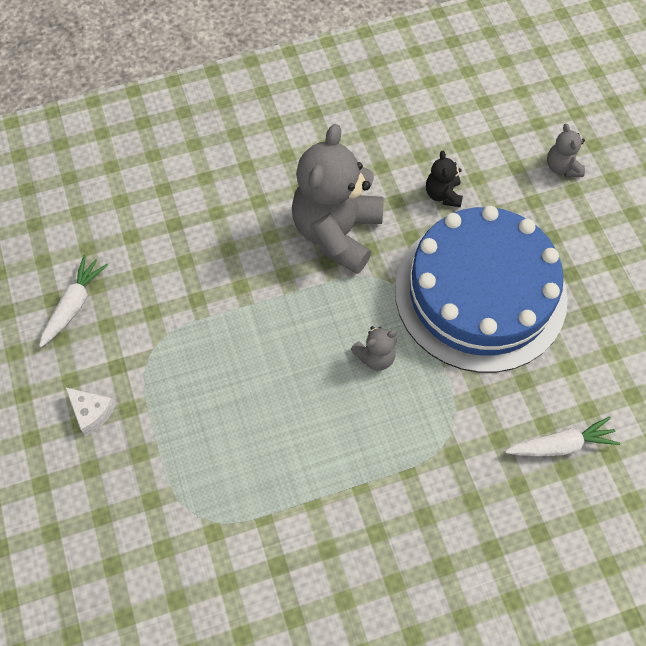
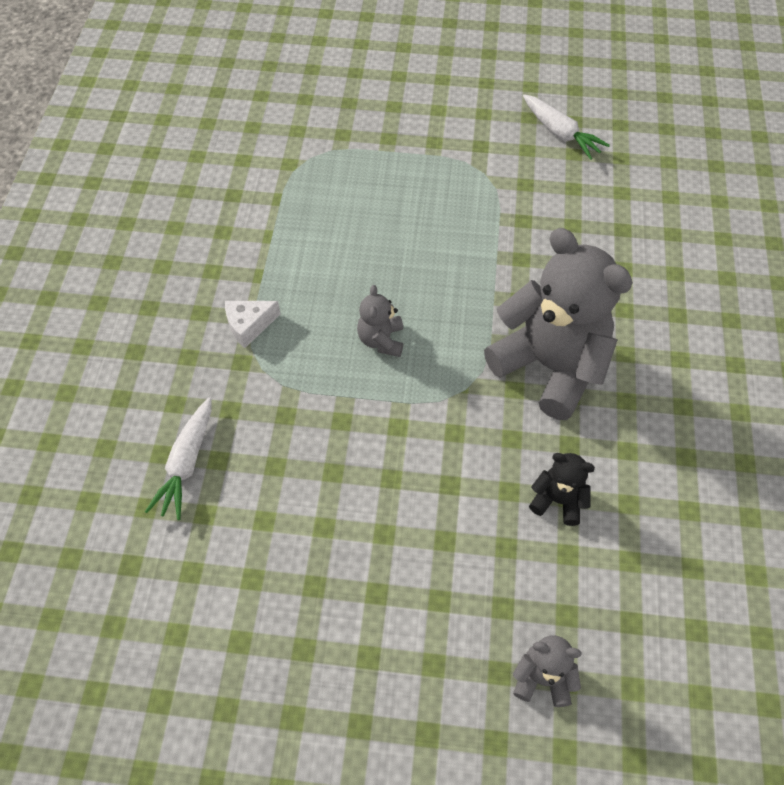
camera: 115 degrees right, 5 degrees down
white cheese [65,387,116,436] -> white cheese moved to [225,301,281,348]
blue cake [395,206,568,373] -> none

